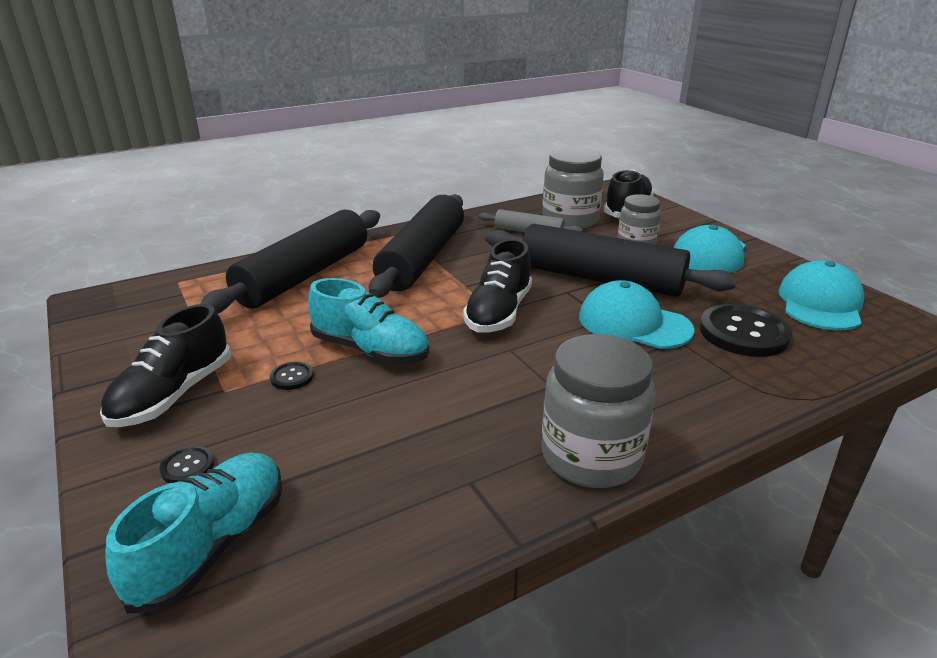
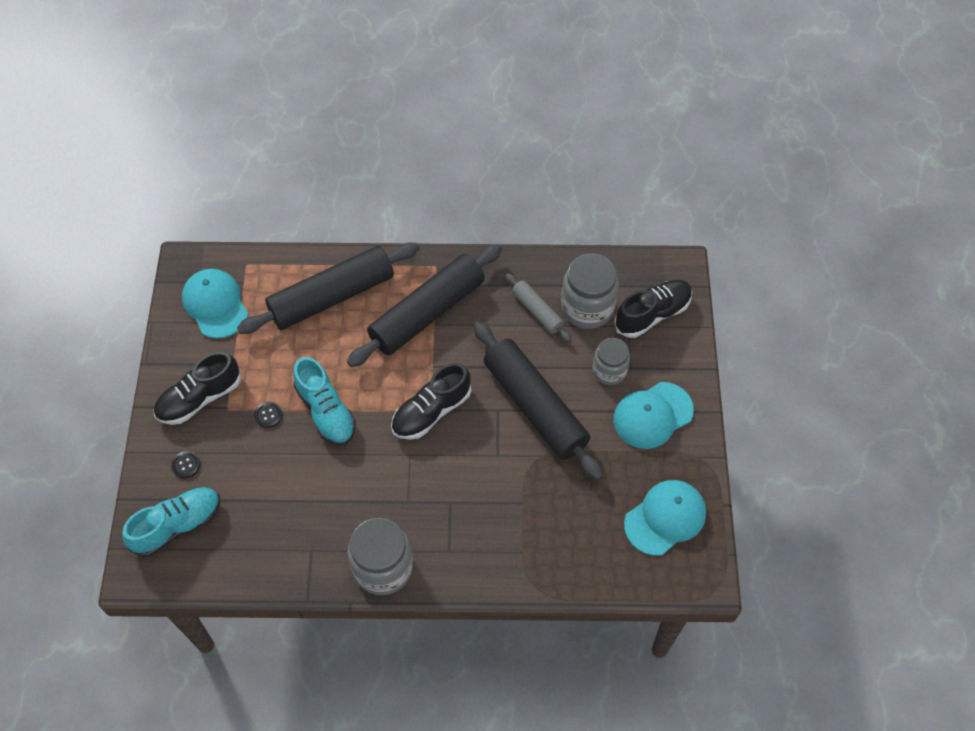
camera: 30 degrees right, 30 degrees up
turquoise cap [579,280,695,349] -> turquoise cap moved to [182,269,248,339]
black button [699,304,792,357] -> none

